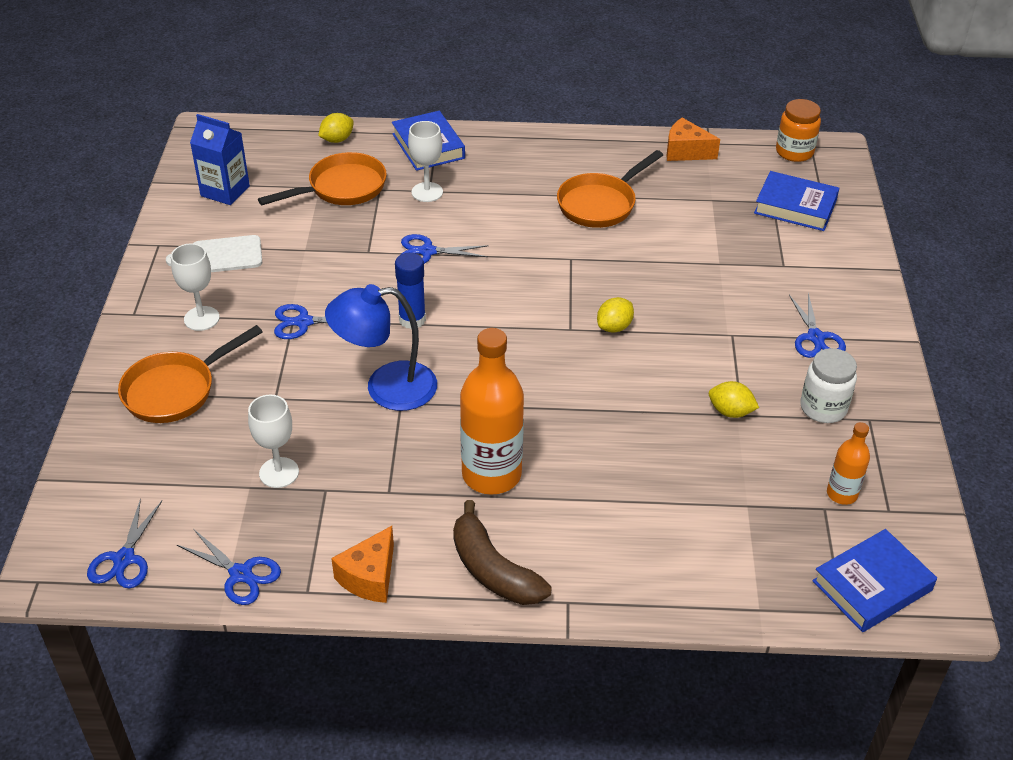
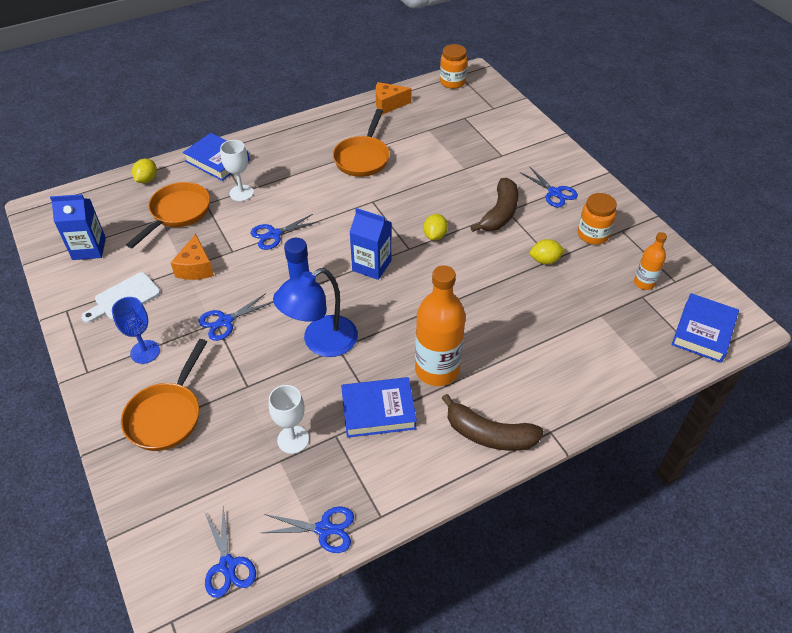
camera: 30 degrees left, 5 degrees up
white goblet [171,243,220,331] -> blue goblet [112,297,160,364]
orange cheese [331,526,394,603] -> orange cheese moved to [171,234,214,280]
blue book [754,171,839,231] -> blue book moved to [341,377,417,438]
white jar [800,348,857,423] -> orange jar [578,193,617,245]
none -> blue carton [350,208,391,280]
none -> brown banana [470,178,519,232]

